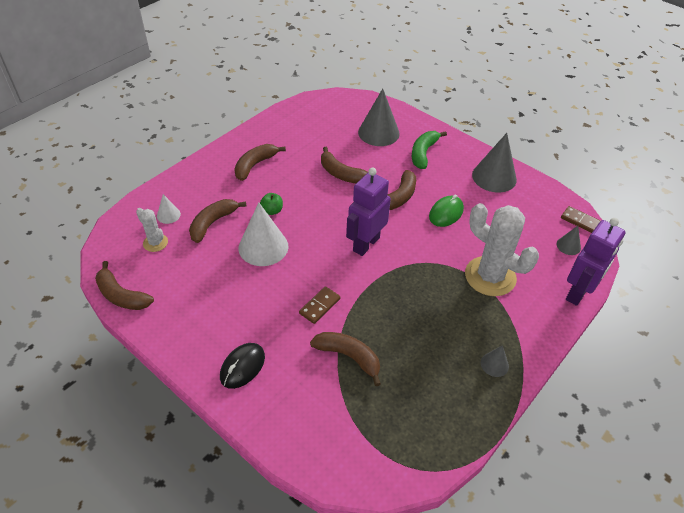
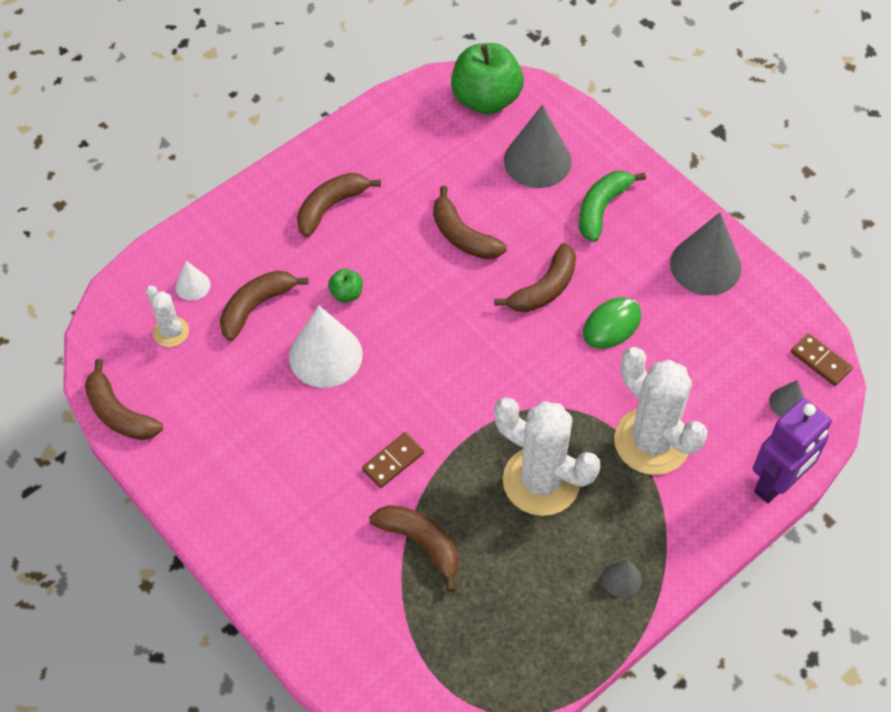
camera: 10 degrees right, 10 degrees up
black mouse [220,343,265,389] -> none
purple robot [346,168,391,256] -> none
none -> green apple [451,43,524,114]
none -> white cactus [494,397,600,516]

